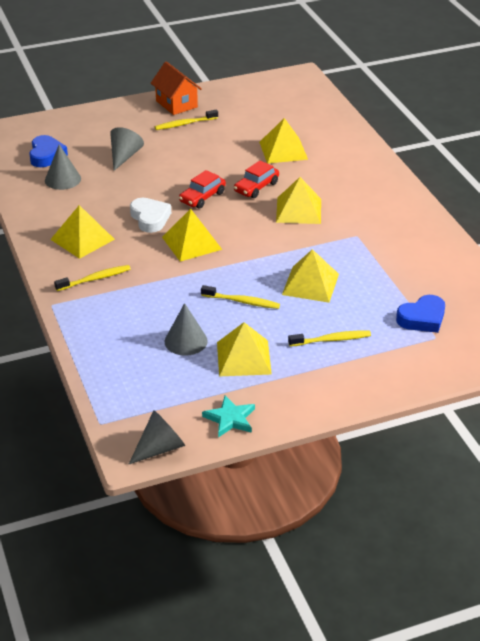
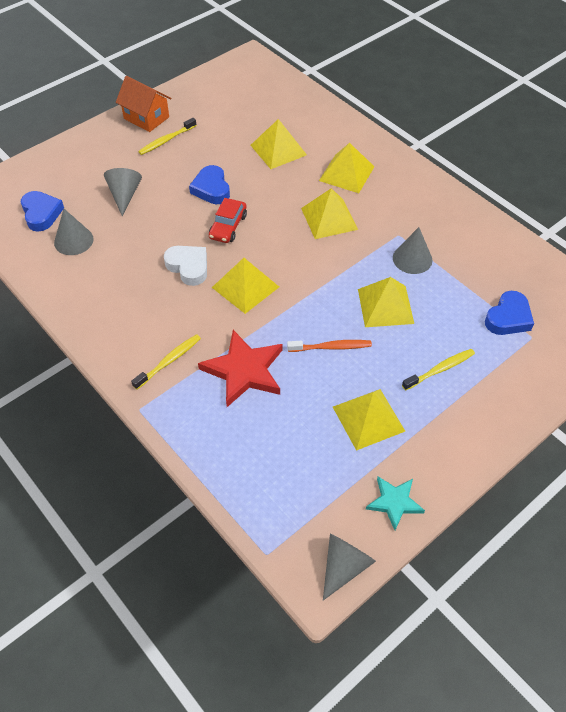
camera: 20 degrees left, 15 degrees up
yellow pyramid [50,205,115,259] -> yellow pyramid moved to [319,143,374,193]
grey cone [165,303,208,356] -> grey cone moved to [393,227,432,274]
yellow toothbrush [201,285,280,309] -> orange toothbrush [287,340,372,352]
red car [234,161,279,198] -> none
none -> blue heart [189,165,230,204]
none -> red star [198,330,282,407]

